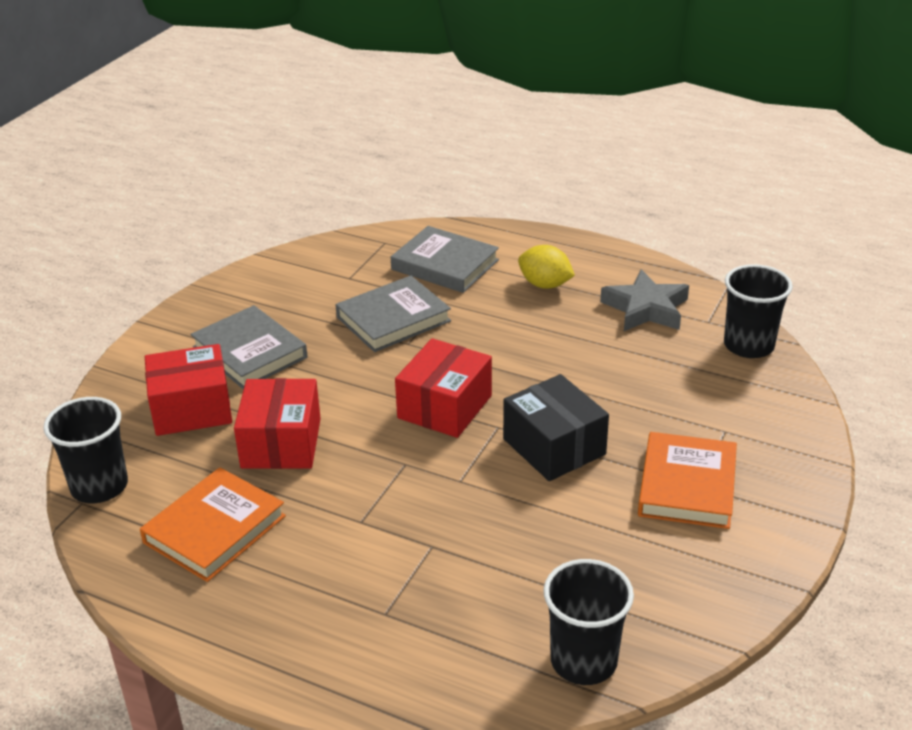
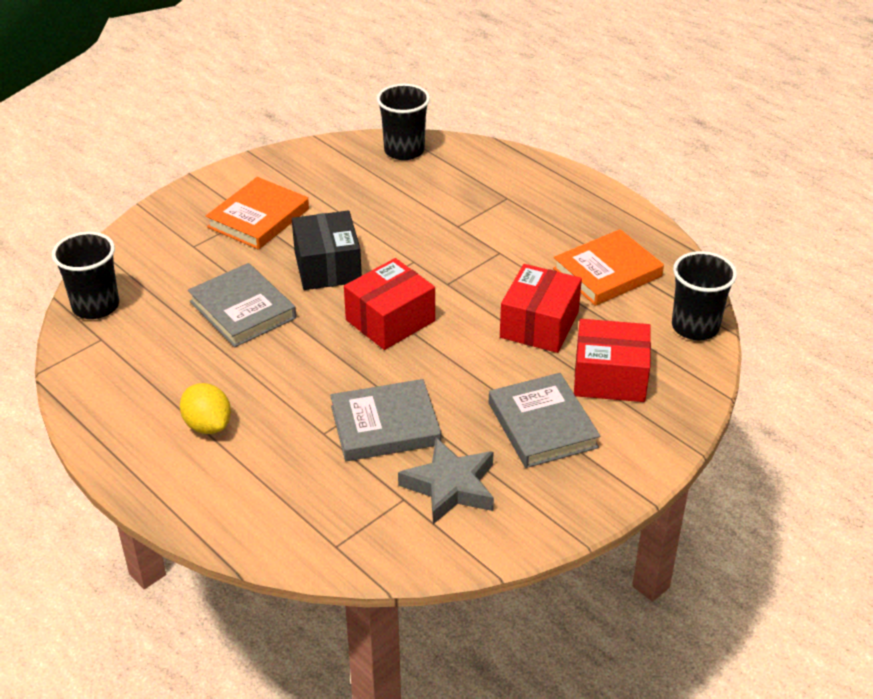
camera: 160 degrees left, 5 degrees up
grey book [391,226,499,293] -> grey book moved to [188,263,296,347]
grey star [600,269,689,331] -> grey star moved to [398,438,494,524]

